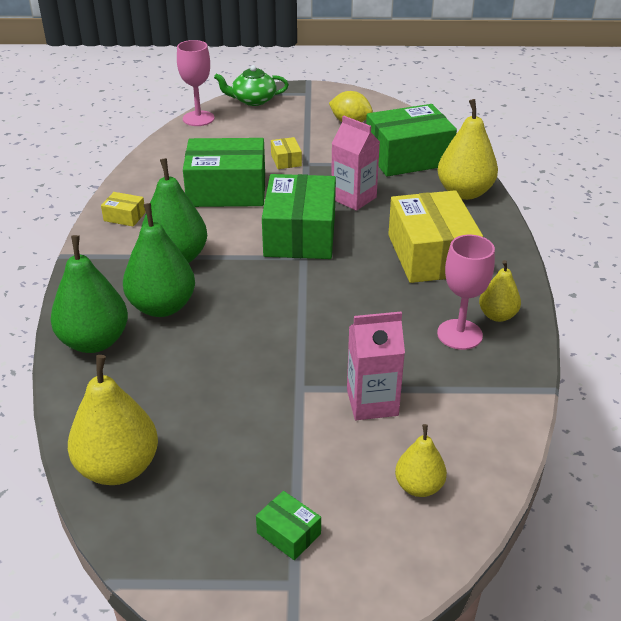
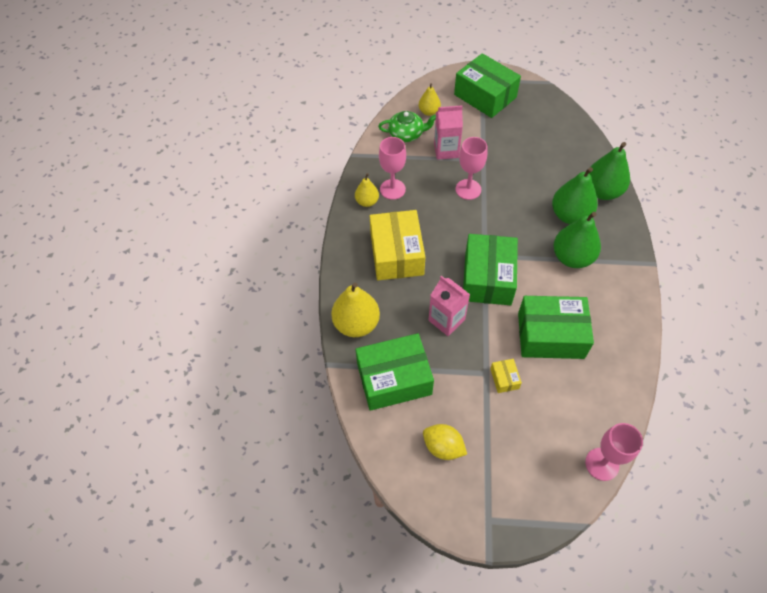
camera: 175 degrees left, 20 degrees up
yellow pear [68,355,158,485] -> none
yellow box [101,192,146,227] -> none
green teapot [214,65,289,106] -> green teapot moved to [378,111,436,142]
green box [256,491,321,560] -> green box [454,53,521,118], size x2.37
none -> pink goblet [455,137,487,200]

